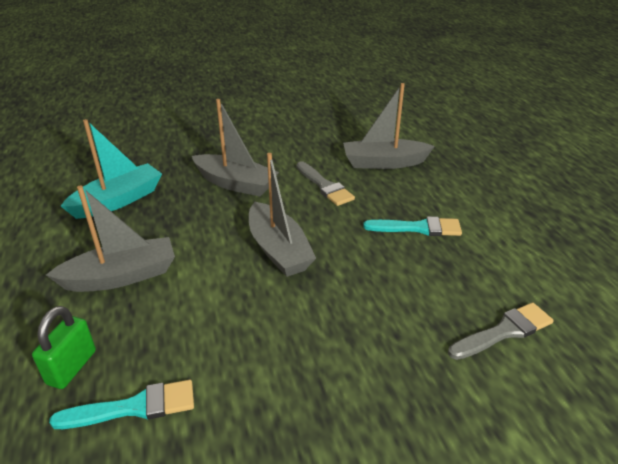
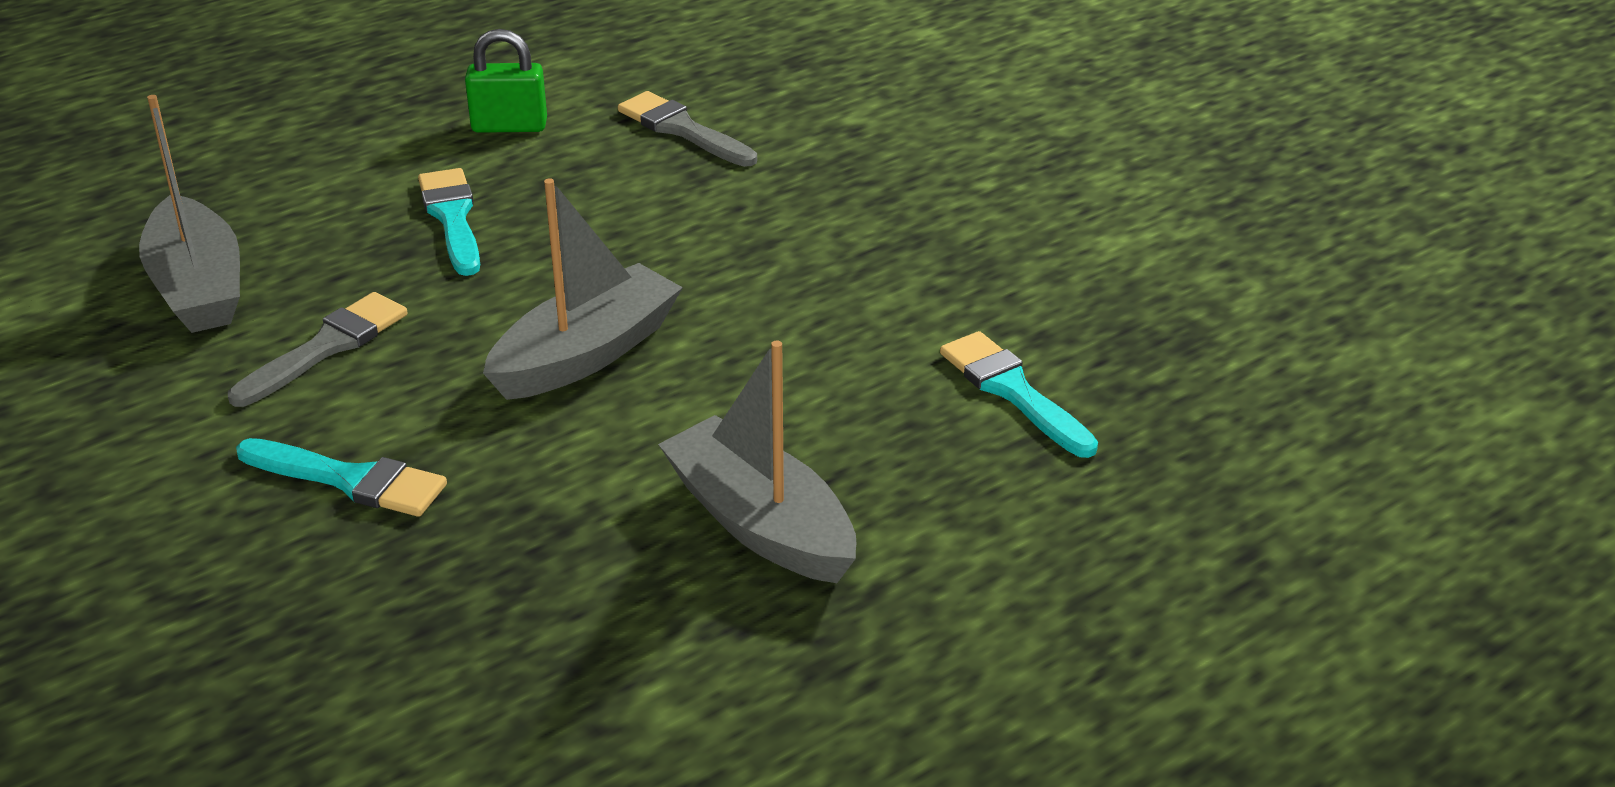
camera: 110 degrees left, 0 degrees up
green padlock [32,306,96,389] -> green padlock moved to [465,29,547,133]
turquoise boat [61,119,162,219] -> none
grey boat [192,99,279,197] -> turquoise brush [236,438,447,517]

